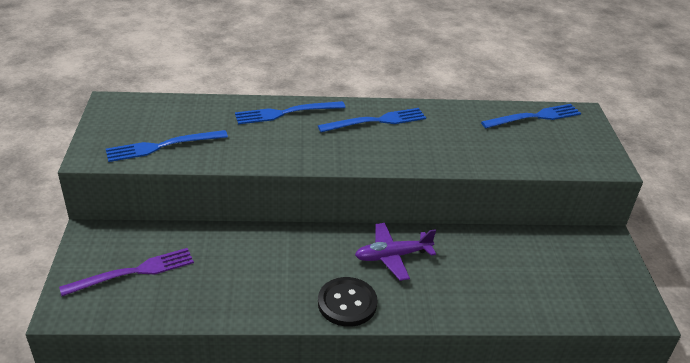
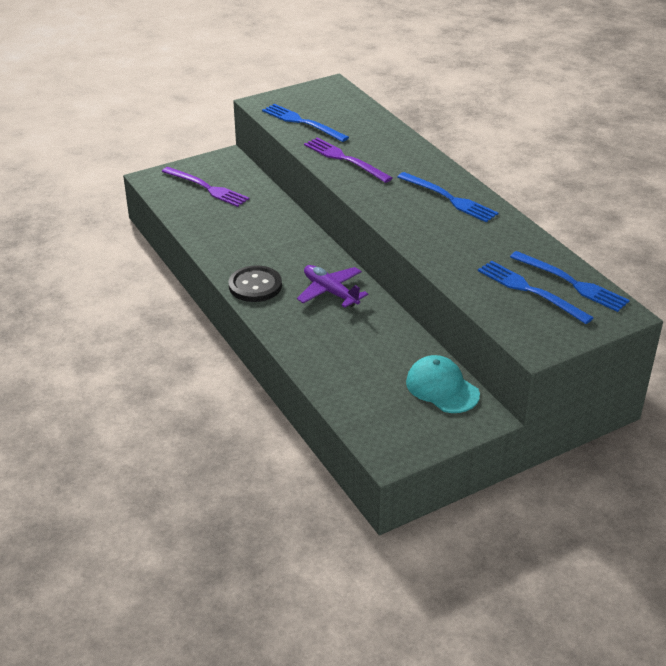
camera: 65 degrees right, 0 degrees up
blue fork [235,101,346,124] -> blue fork moved to [478,261,594,324]
none -> purple fork [304,137,392,183]
none -> turquoise cap [406,355,480,413]

